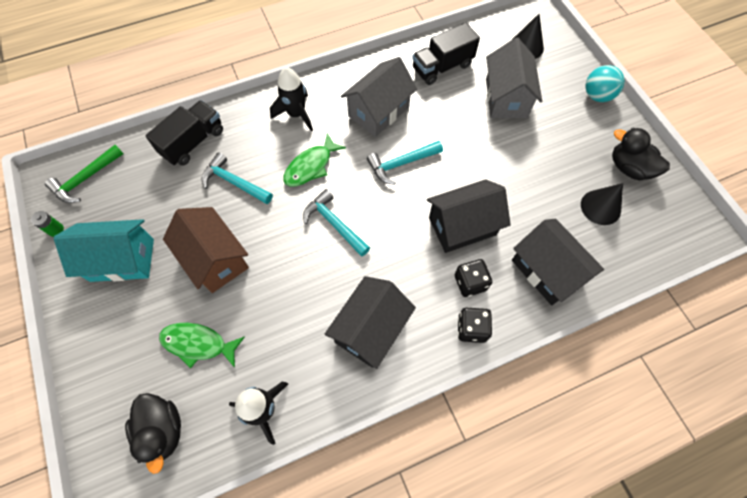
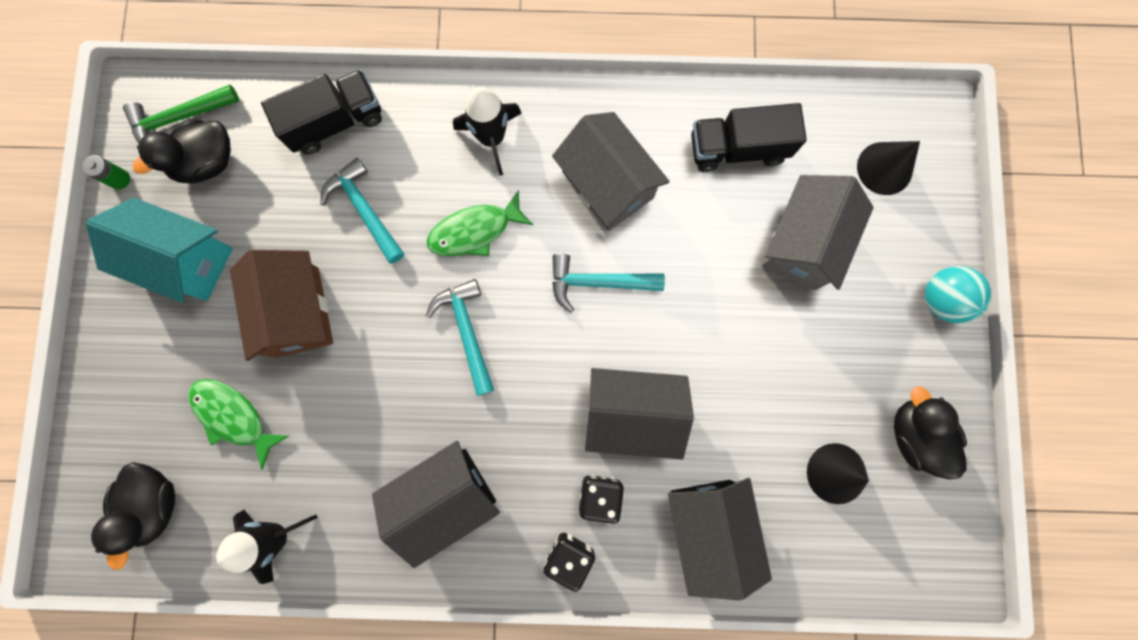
camera: 25 degrees right, 15 degrees up
grey house [341,57,417,137] -> grey house turned 75 degrees clockwise [552,112,670,231]
none -> black duck [133,120,231,184]

